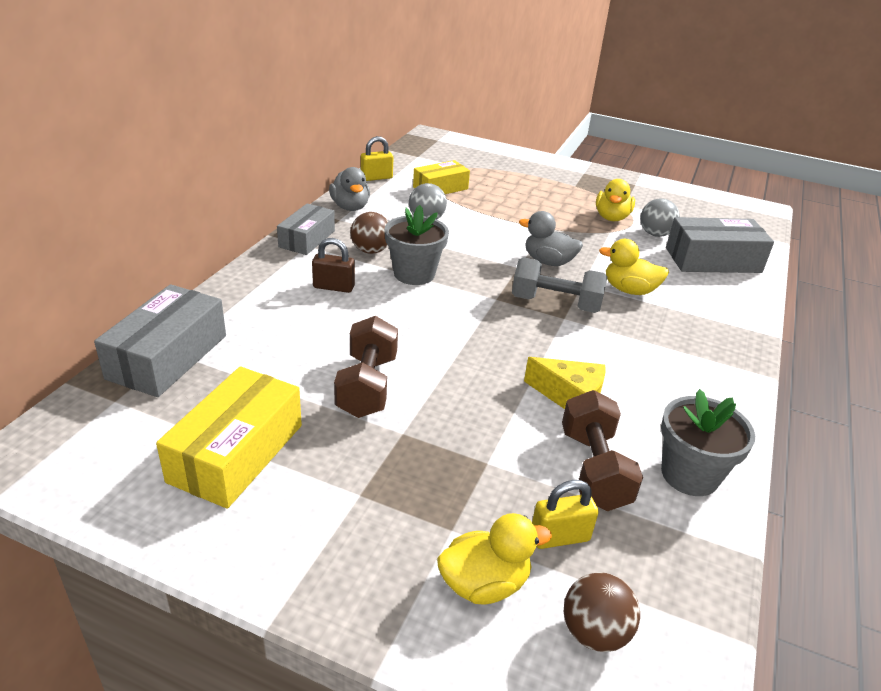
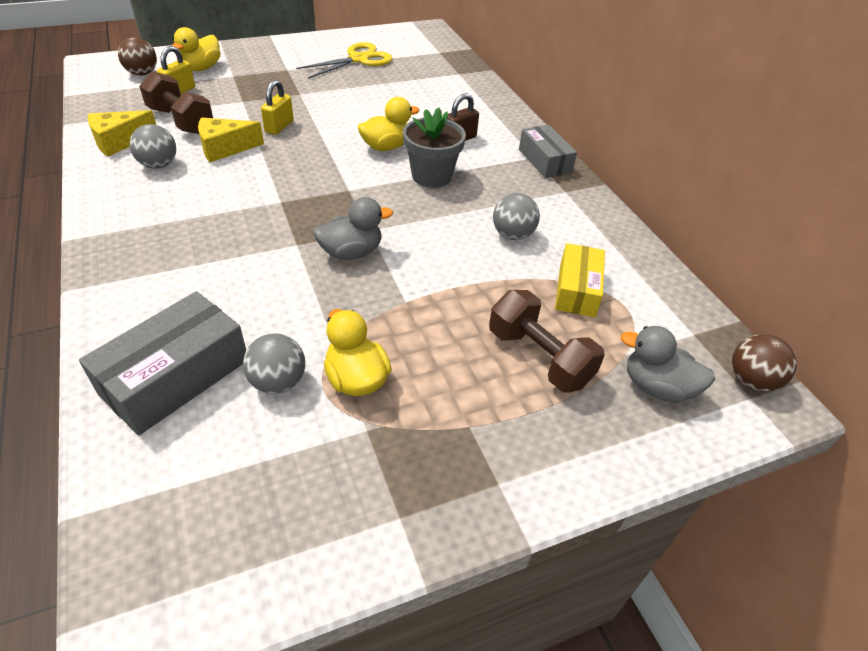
camera: 135 degrees right, 10 degrees up
grey box [94,284,226,397] -> none
yellow box [156,366,302,509] -> yellow scissors [296,42,393,79]
grey duck [329,167,370,211] -> grey duck moved to [621,326,715,403]
brown dumbbell [334,316,398,418] -> brown dumbbell moved to [489,290,605,393]
brown ball [350,212,388,254] -> brown ball moved to [732,334,797,392]
yellow padlock [361,136,393,181] -> yellow padlock moved to [261,80,294,135]
grey dumbbell [512,257,607,313] -> none
yellow duck [599,239,669,295] -> yellow duck moved to [358,97,420,151]
grey flower pot [661,389,755,496] -> yellow cheese [88,110,156,157]
none -> grey ball [129,124,176,169]

